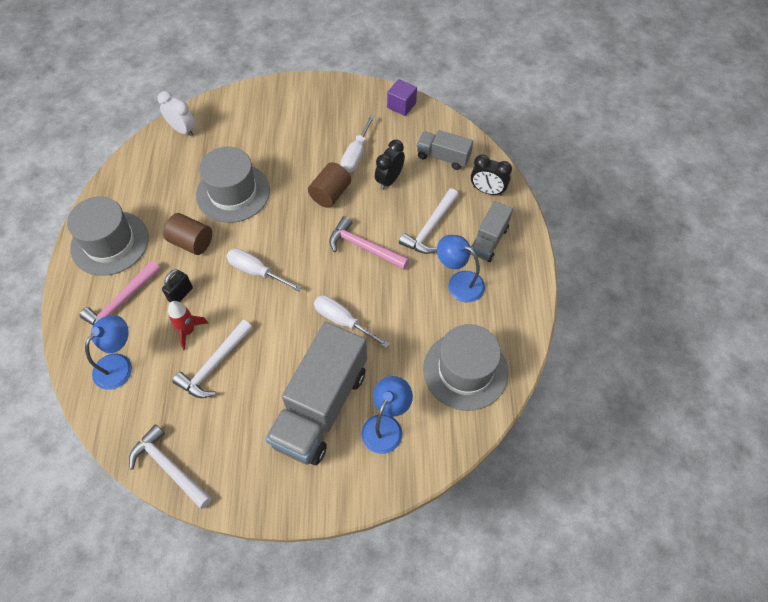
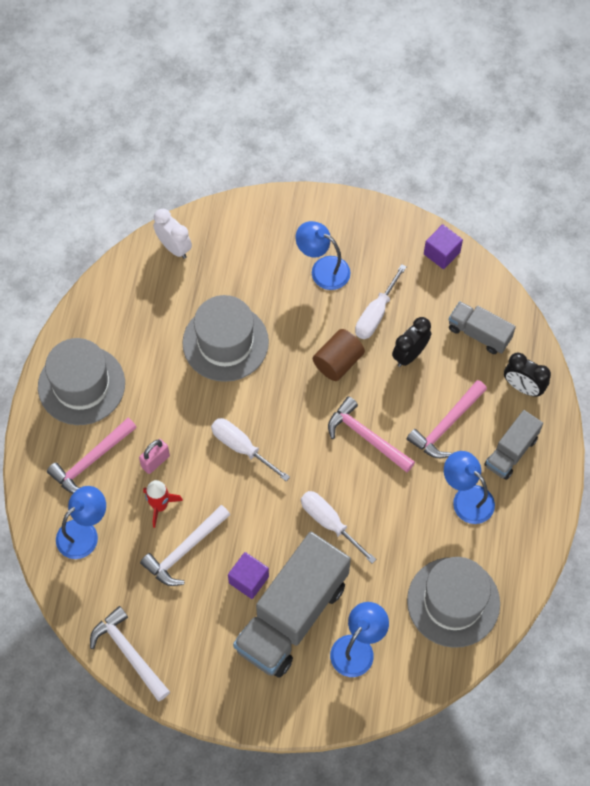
camera: 10 degrees right, 5 degrees up
black padlock [162,269,193,303] -> pink padlock [139,439,170,474]
brown cylinder [163,213,212,255] -> none
white hammer [399,188,458,254] -> pink hammer [407,380,487,458]
none -> purple cube [228,552,269,599]
none -> blue lamp [296,221,350,290]

